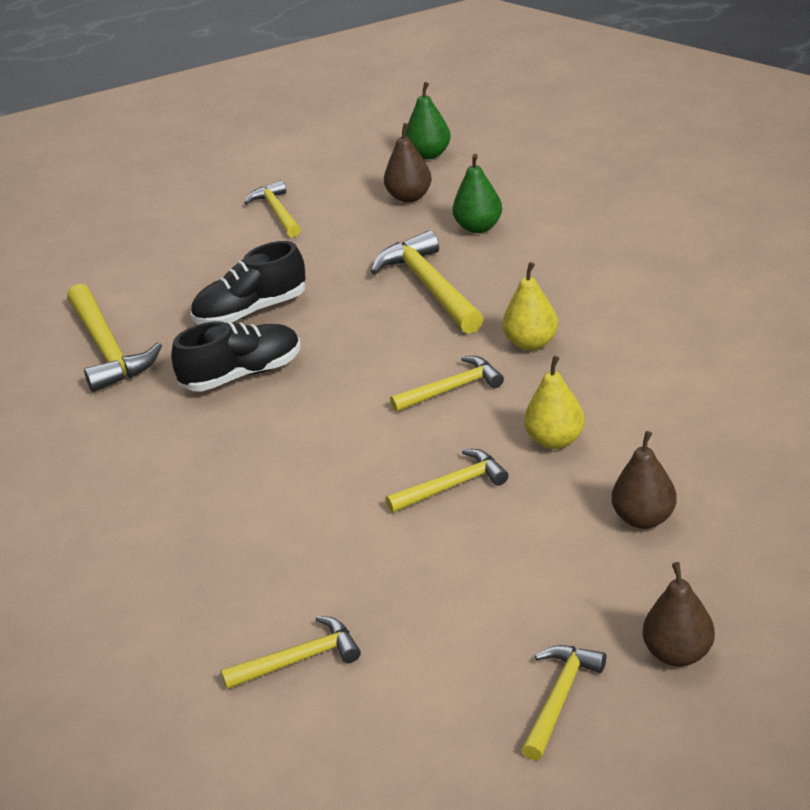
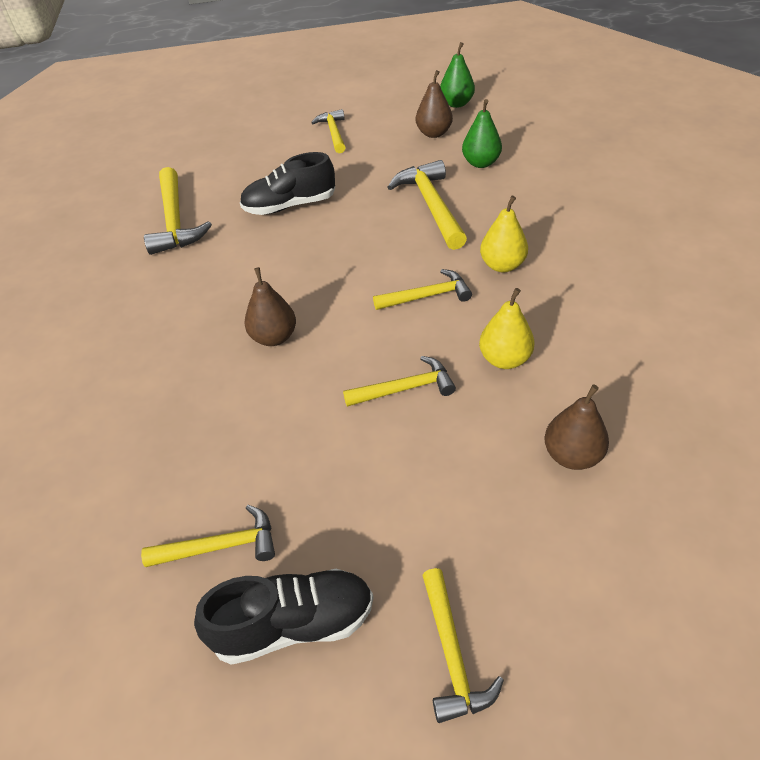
camera: 10 degrees right, 10 degrees up
black shoe [171,322,301,392] -> black shoe moved to [194,569,373,665]
yellow hammer [522,645,606,761] -> yellow hammer turned 135 degrees clockwise [422,568,504,723]
brown pear [643,562,715,667] -> brown pear moved to [244,267,296,346]

